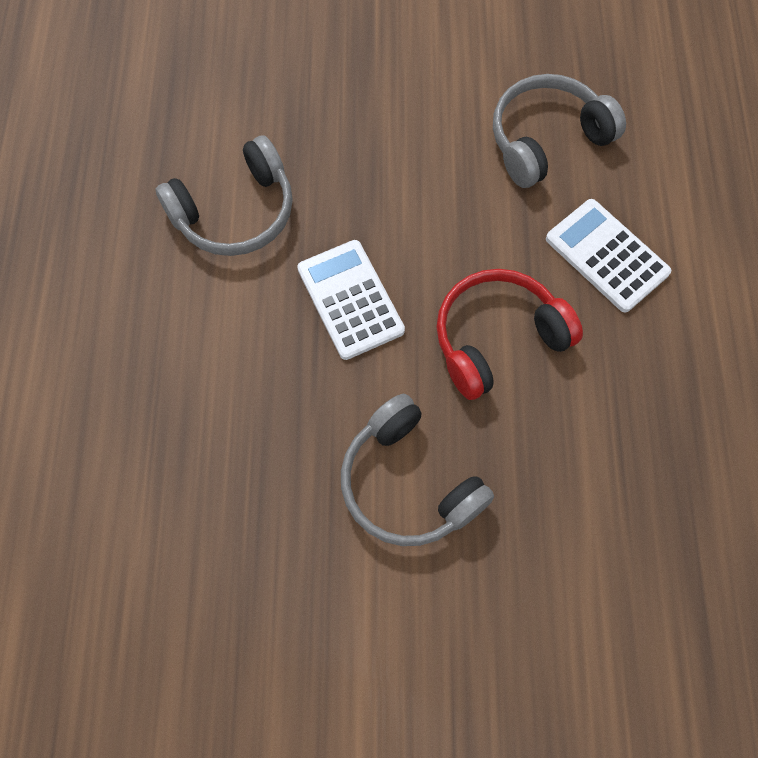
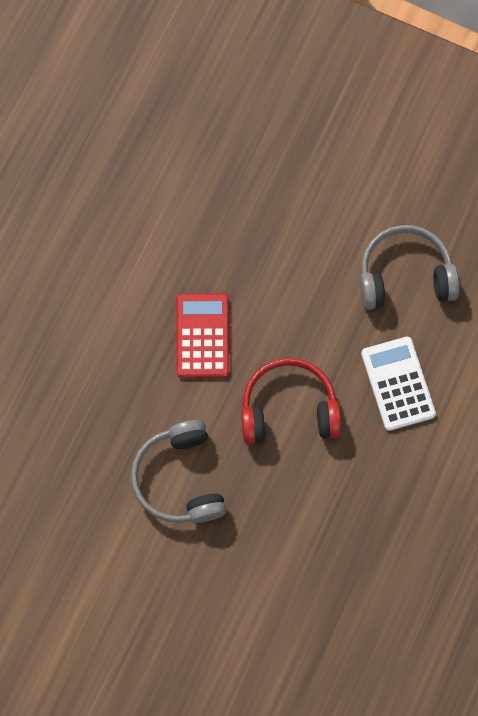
camera: 25 degrees right, 5 degrees up
grey headphones [156,135,293,256] -> none
white calculator [297,240,405,360] -> red calculator [176,293,229,378]

